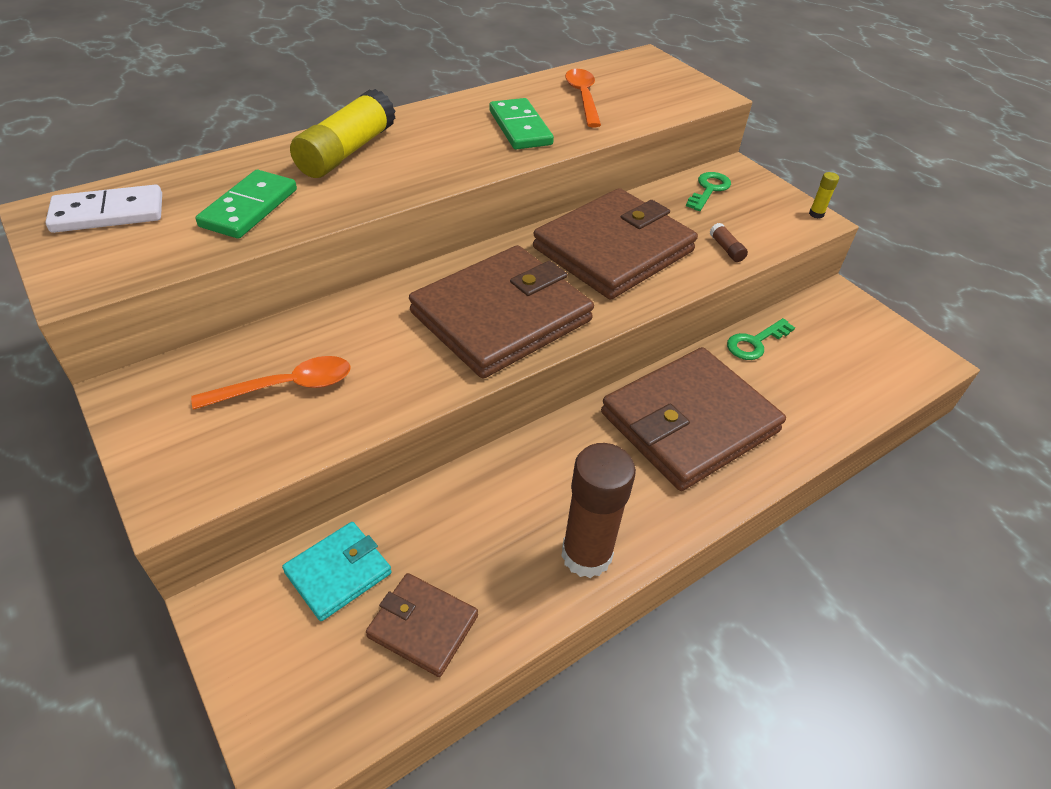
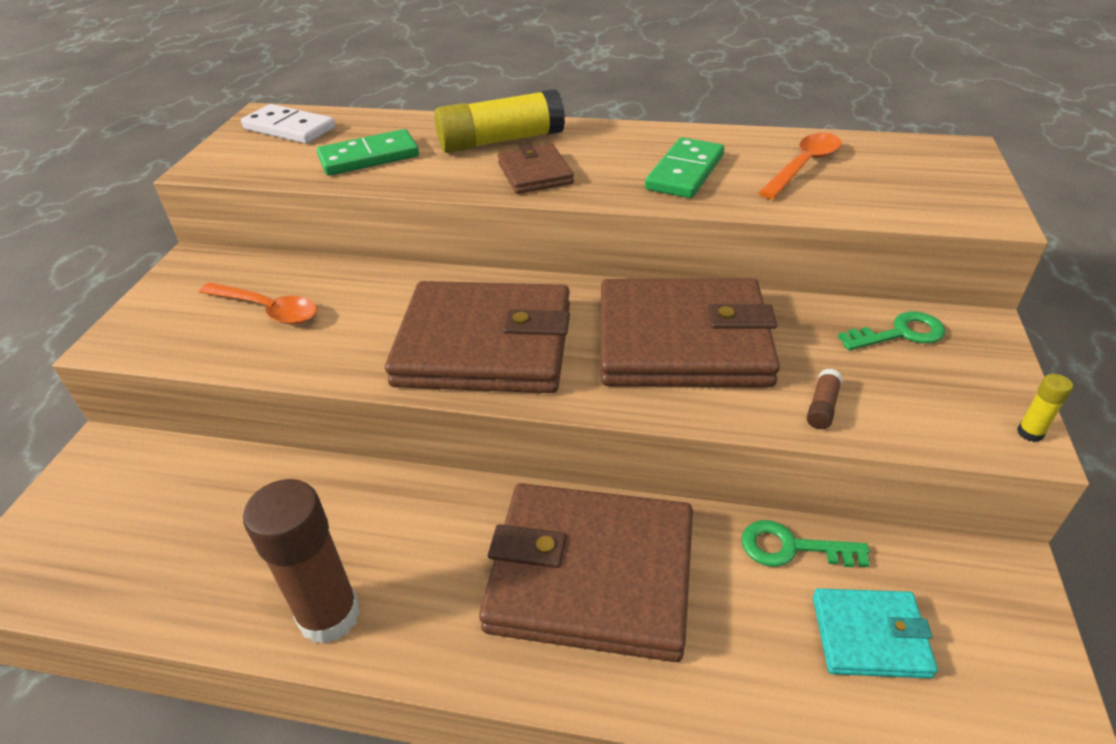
camera: 50 degrees right, 5 degrees down
turquoise wallet [282,522,392,621] -> turquoise wallet moved to [813,588,938,679]
brown wallet [366,573,478,677] -> brown wallet moved to [498,144,574,194]

